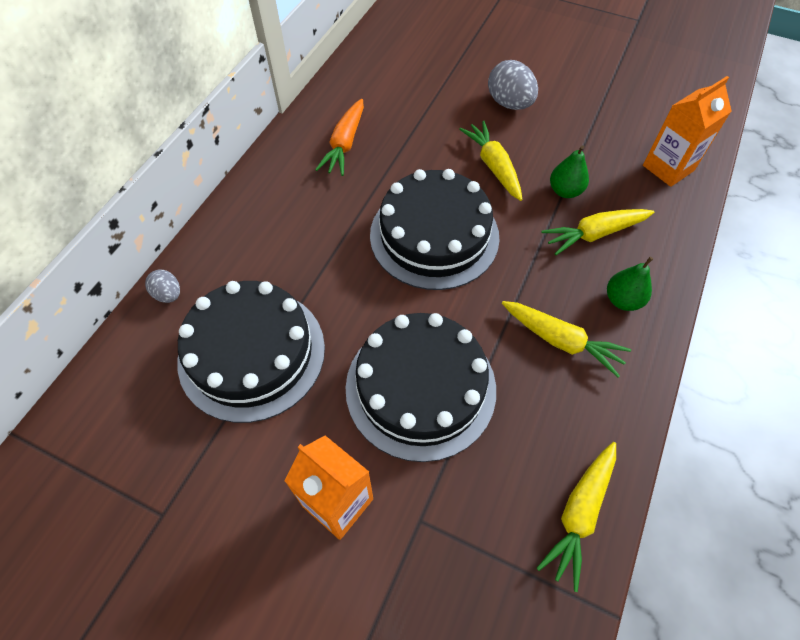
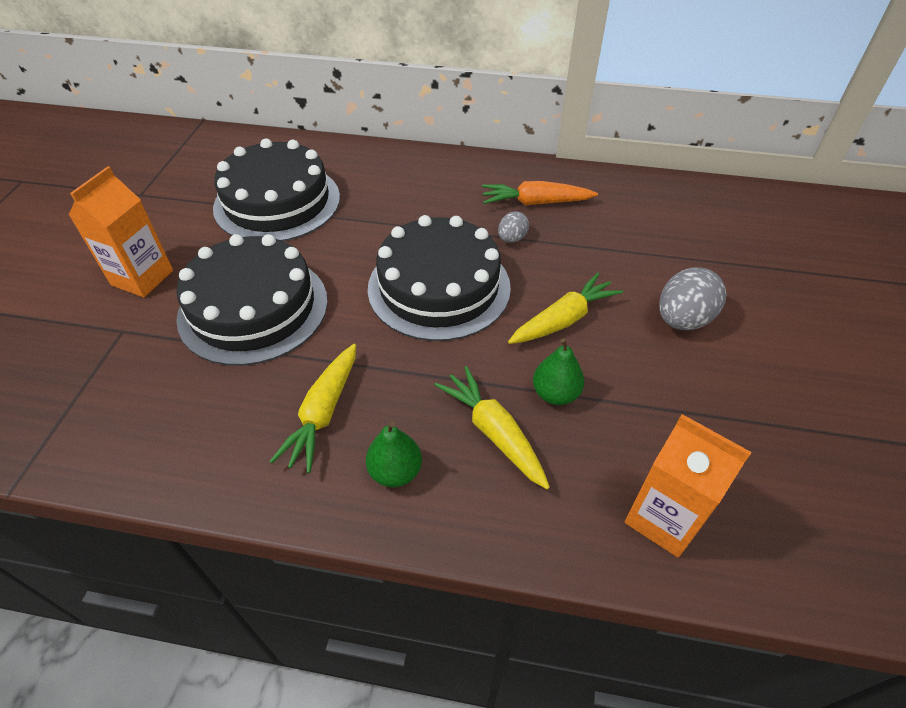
camera: 75 degrees right, 10 degrees down
grey egg [145,270,180,303] -> grey egg moved to [498,211,529,243]
yellow carrot [536,442,616,592] -> none

